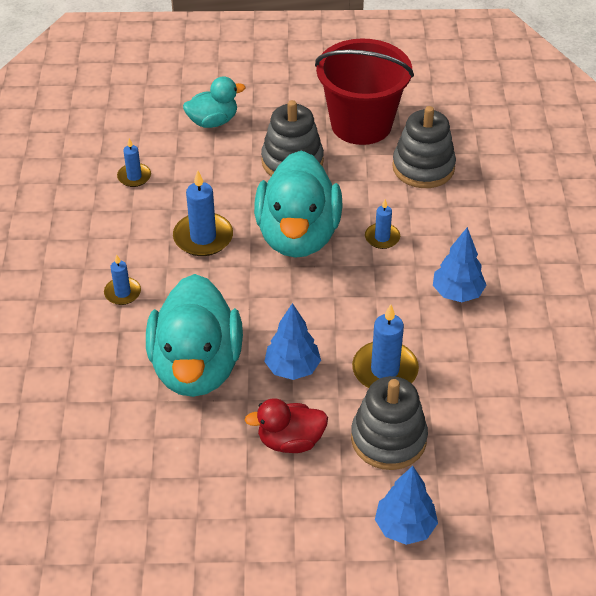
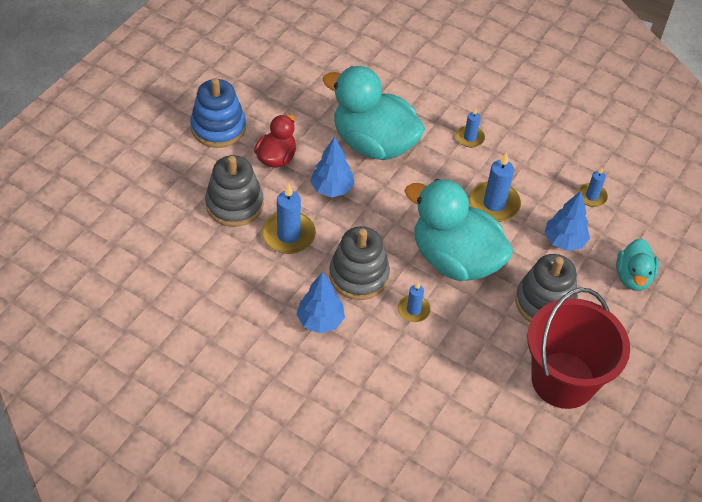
camera: 120 degrees right, 5 degrees up
blue tree [375,466,438,545] -> blue tree moved to [544,191,590,251]
grey stacking toy [392,106,456,188] -> grey stacking toy moved to [329,226,390,300]
none -> blue stacking toy [191,78,246,148]

